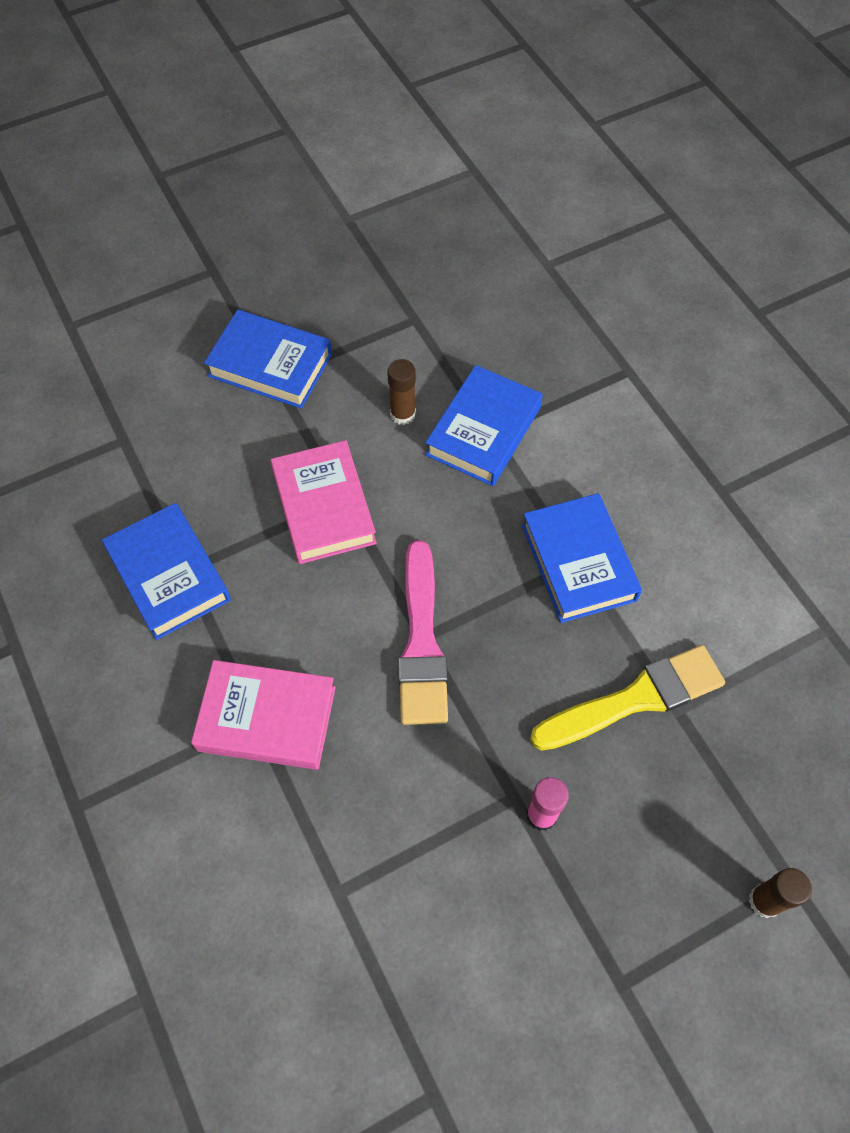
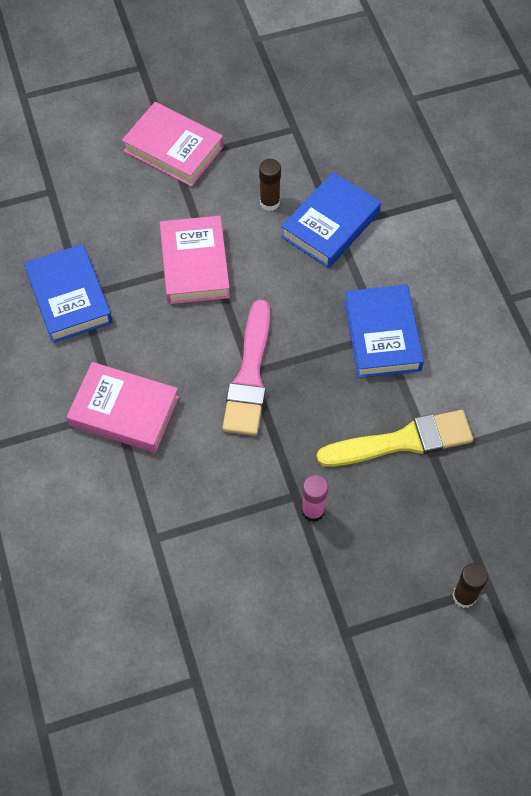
camera: 10 degrees right, 0 degrees up
blue book [204,310,332,409] -> pink book [122,102,224,187]

